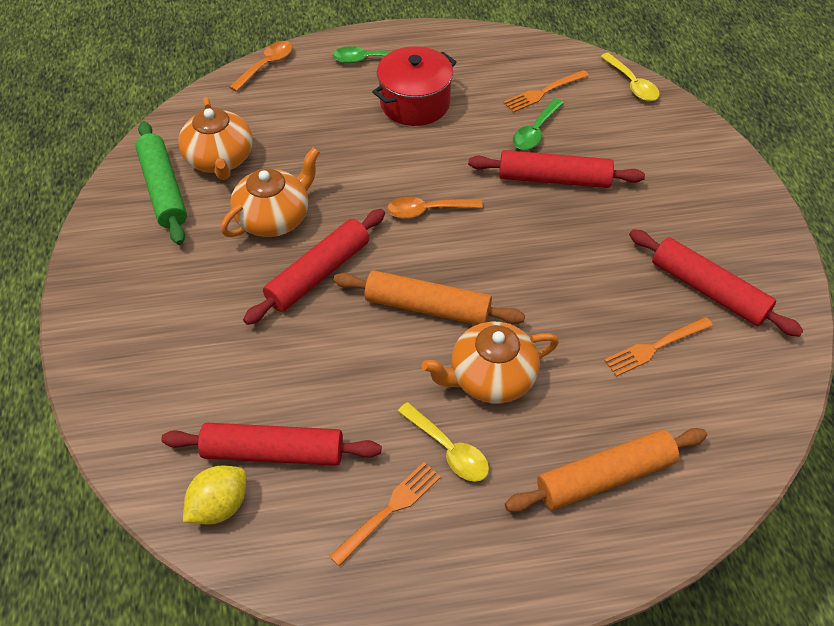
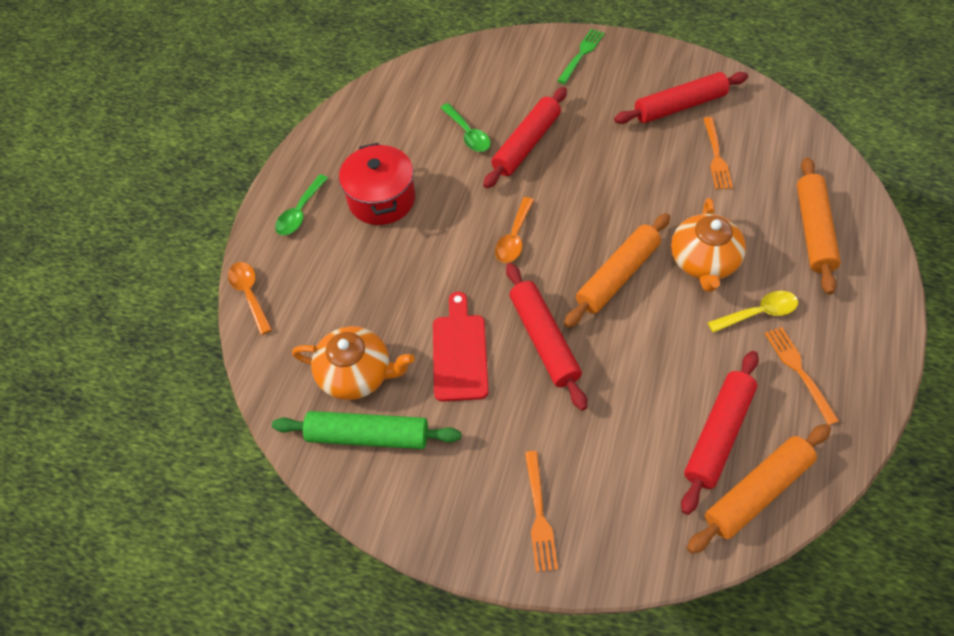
camera: 60 degrees left, 5 degrees up
yellow lemon [183,465,246,524] -> orange rolling pin [687,424,831,554]
orange teapot [221,148,320,237] -> red cutting board [433,292,489,402]
orange fork [503,70,589,113] -> orange fork moved to [525,451,558,572]
yellow spoon [600,53,660,101] -> none
none -> green fork [557,29,605,84]

